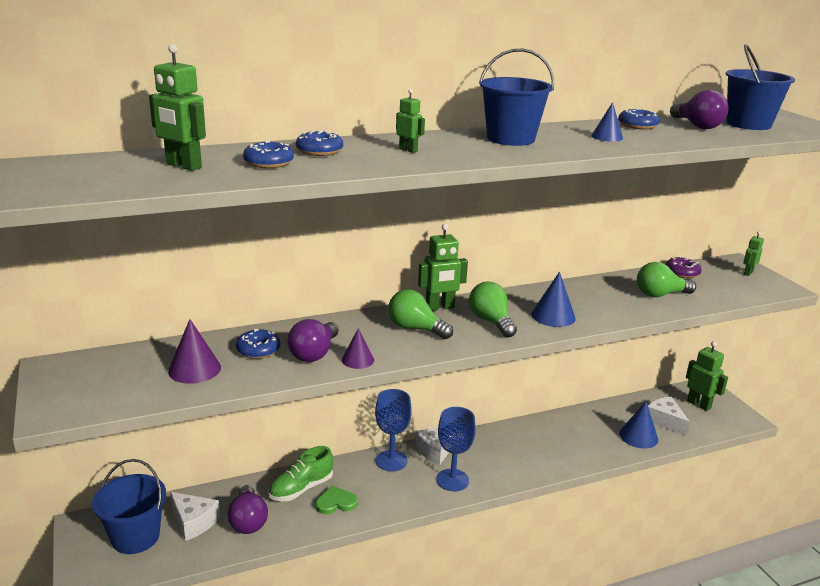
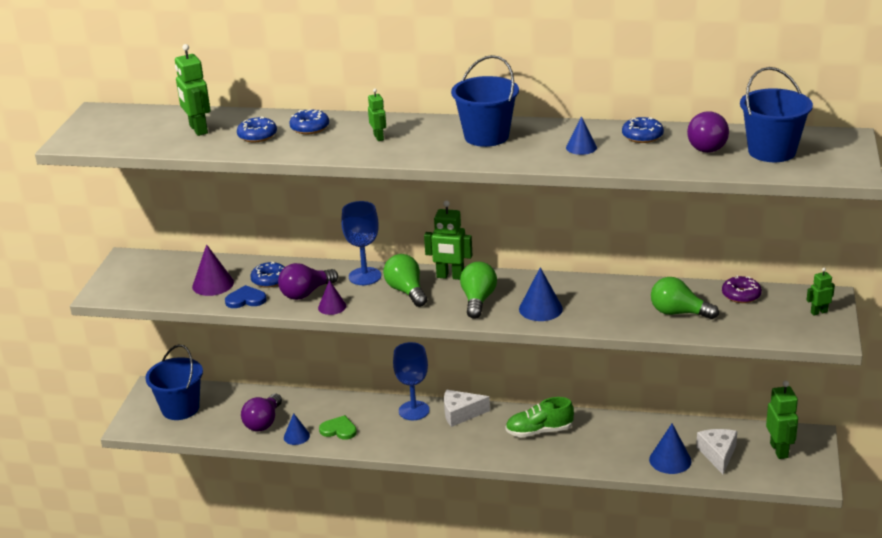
camera: 35 degrees right, 5 degrees up
white cheese [170,492,220,541] -> none
green shoe [268,446,333,501] -> green shoe moved to [505,397,574,437]
blue goblet [436,407,476,491] -> blue goblet moved to [341,201,381,285]
none -> blue heart [225,285,267,308]
none -> blue cone [284,413,310,445]

